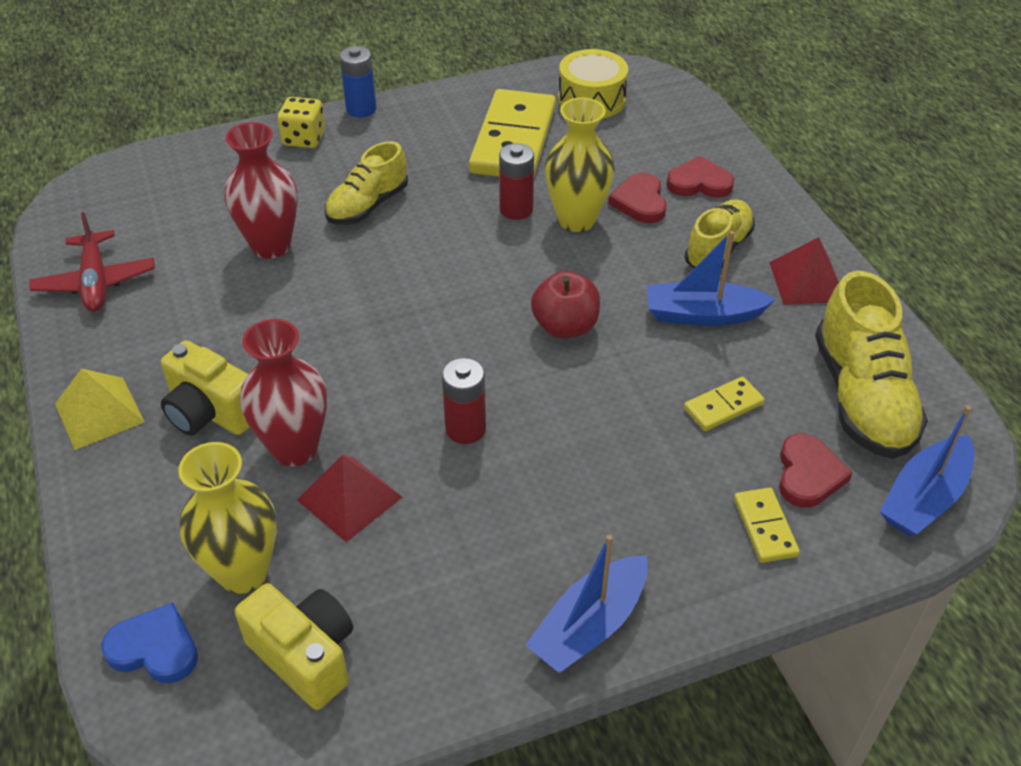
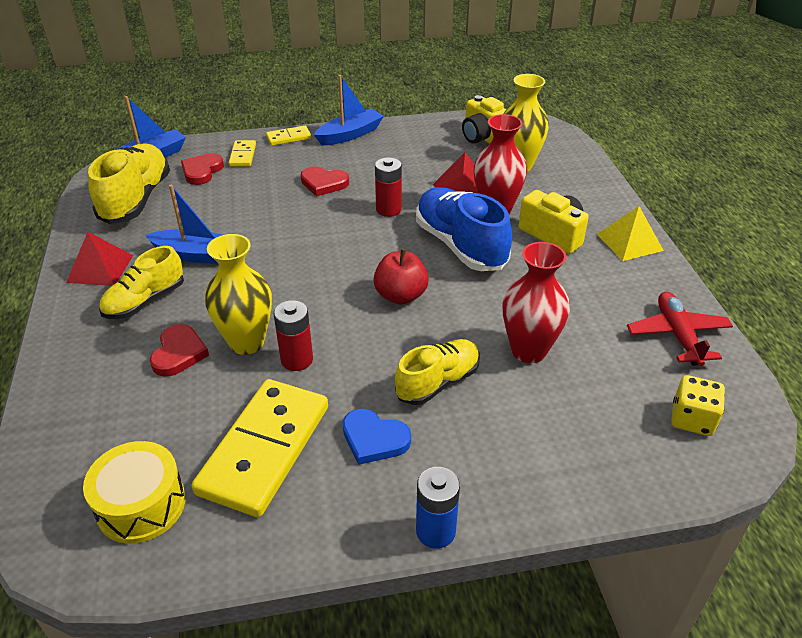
camera: 170 degrees left, 5 degrees down
blue heart [101,602,198,683] -> blue heart moved to [343,408,411,465]
yellow dice [278,97,325,148] -> yellow dice moved to [671,375,725,436]
red apple [531,271,600,339] -> red apple moved to [373,249,429,305]
red heart [666,156,734,198] -> red heart moved to [301,167,349,197]
yellow domino [684,377,765,431] -> yellow domino moved to [266,126,311,146]
none -> blue shoe [416,187,512,271]

